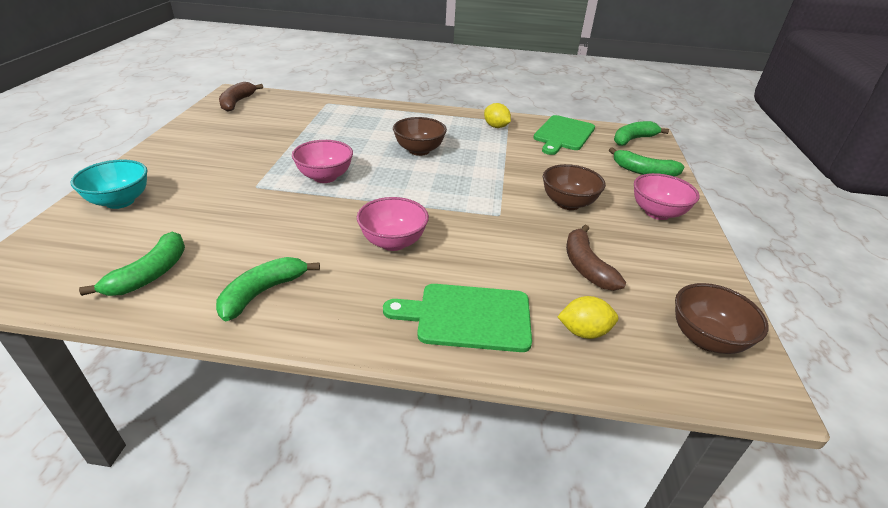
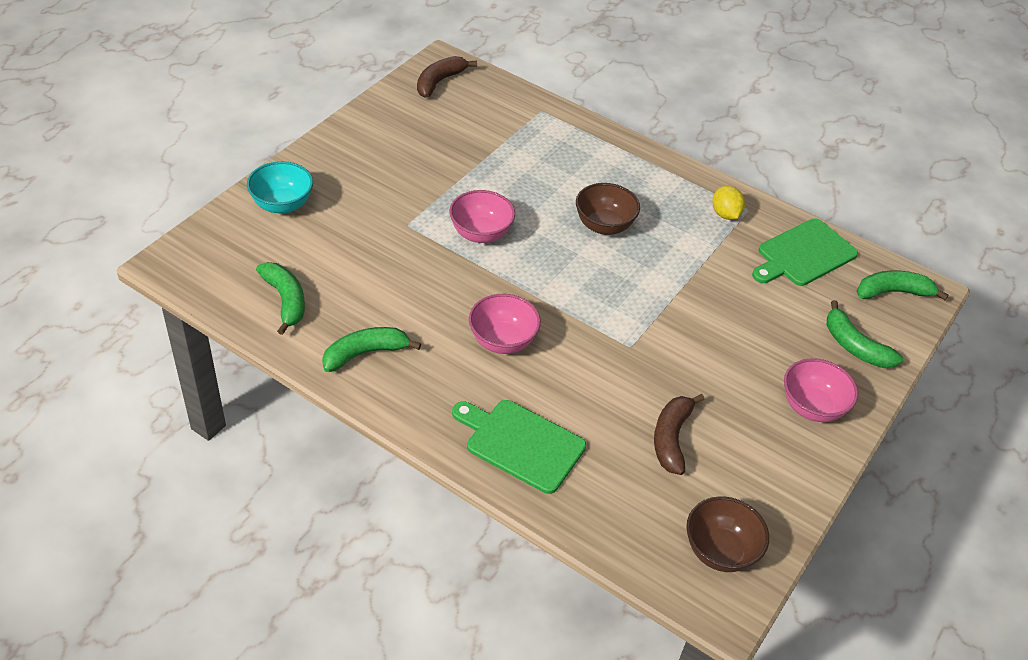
camera: 25 degrees right, 10 degrees up
green banana [79,232,185,296] -> green banana turned 75 degrees counterclockwise [256,262,305,335]
brown bowl [543,164,606,210] -> none
yellow lemon [557,296,618,339] -> none

